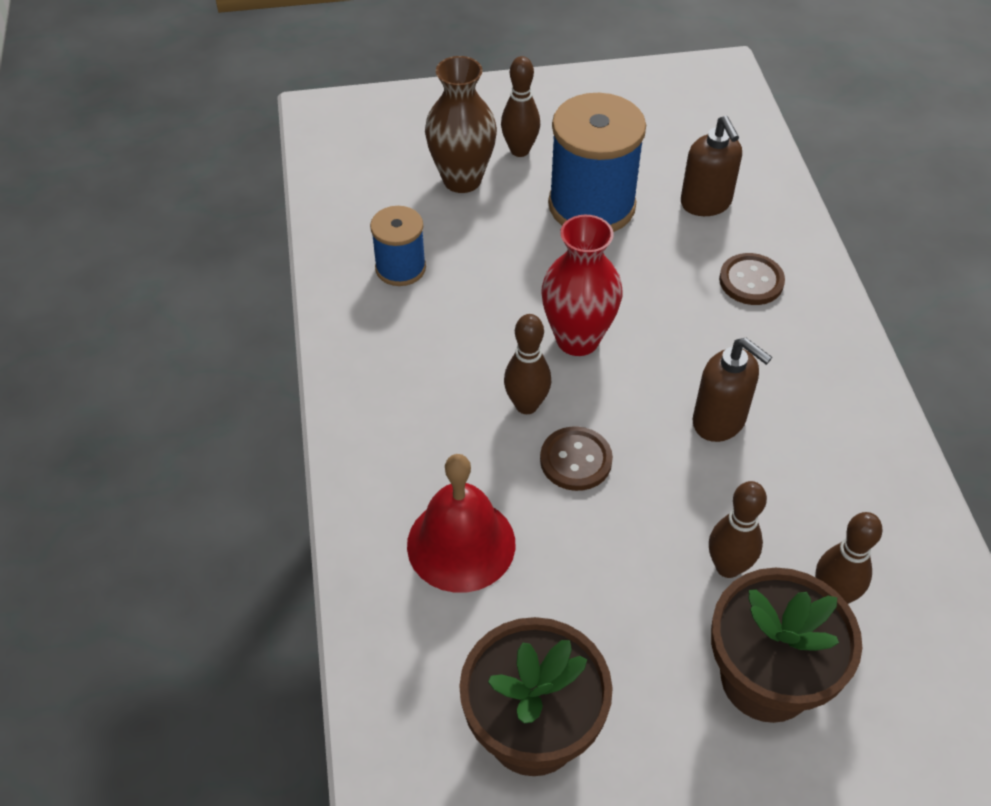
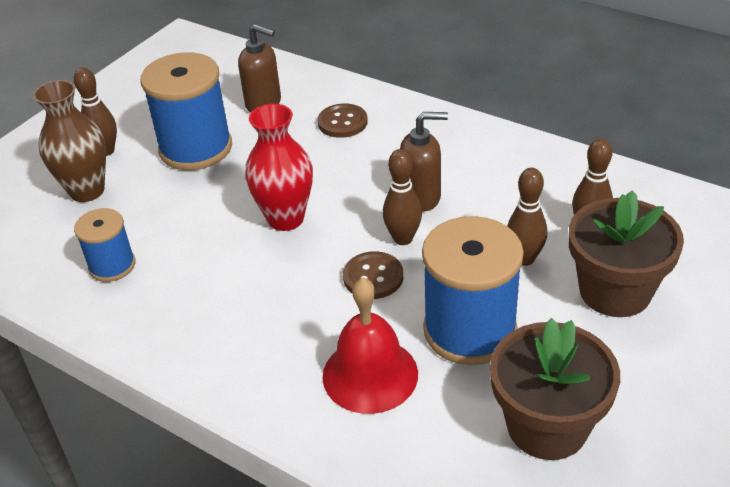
camera: 45 degrees left, 10 degrees down
brown bowling pin [504,314,551,414] -> brown bowling pin moved to [383,149,422,245]
none -> blue spool [422,216,524,365]

